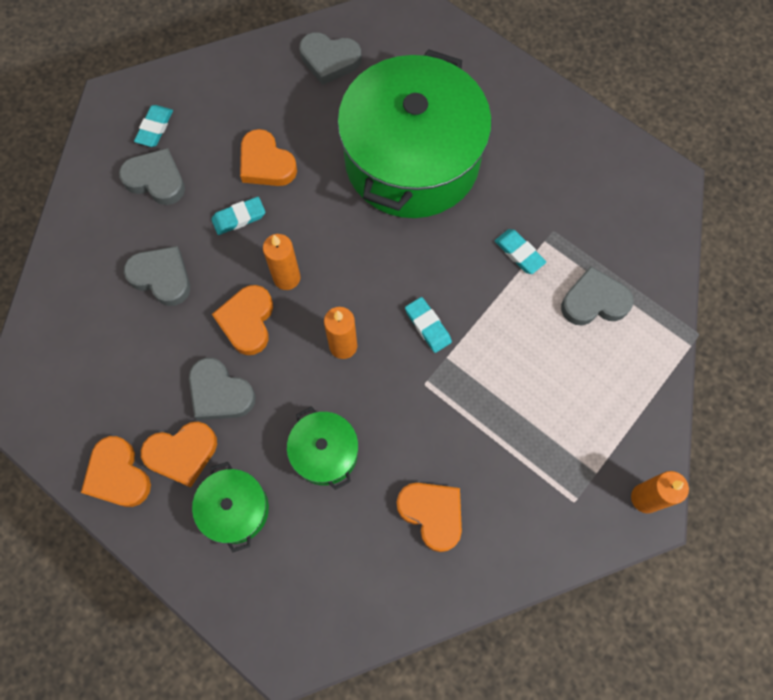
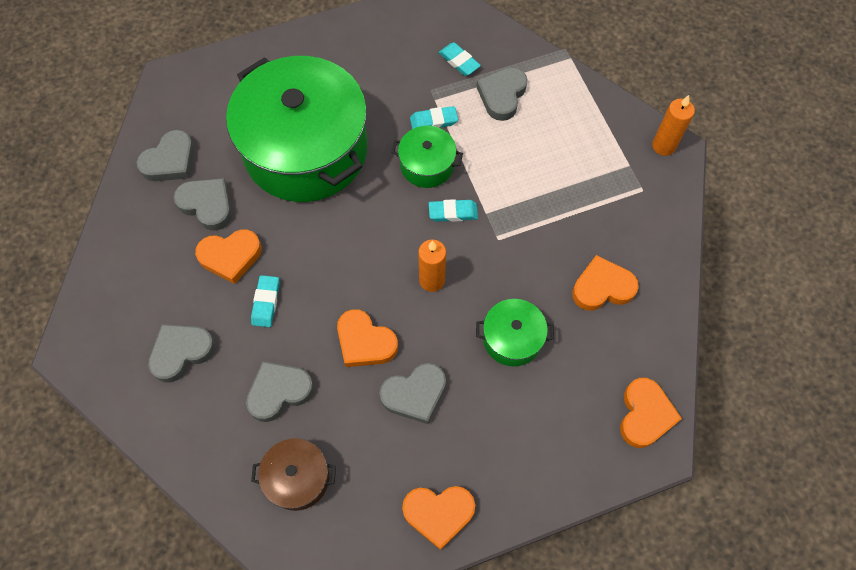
camera: 60 degrees left, 5 degrees down
turquoise eraser [134,105,173,147] -> turquoise eraser moved to [439,42,481,76]
orange heart [141,422,217,488] -> orange heart moved to [620,378,682,448]
green pot [192,462,269,553] -> green pot moved to [391,126,463,188]
orange candle [263,234,301,290] -> none
none -> grey heart [174,178,232,231]
none -> brown pot [251,438,336,511]

